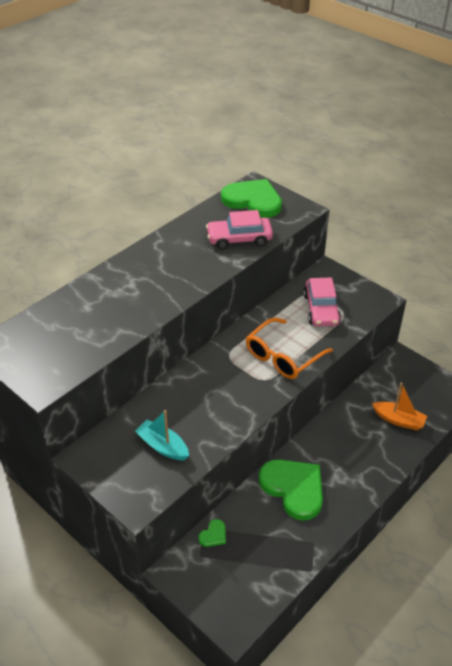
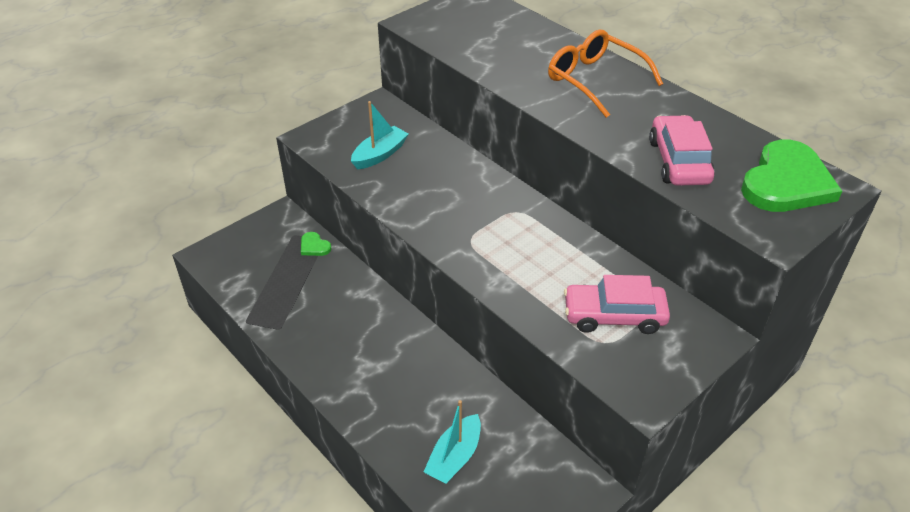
camera: 95 degrees right, 0 degrees up
orange glasses [246,318,333,379] -> orange glasses moved to [548,30,663,118]
green heart [259,460,323,521] -> none
orange boat [372,383,427,430] -> turquoise boat [424,400,481,484]

